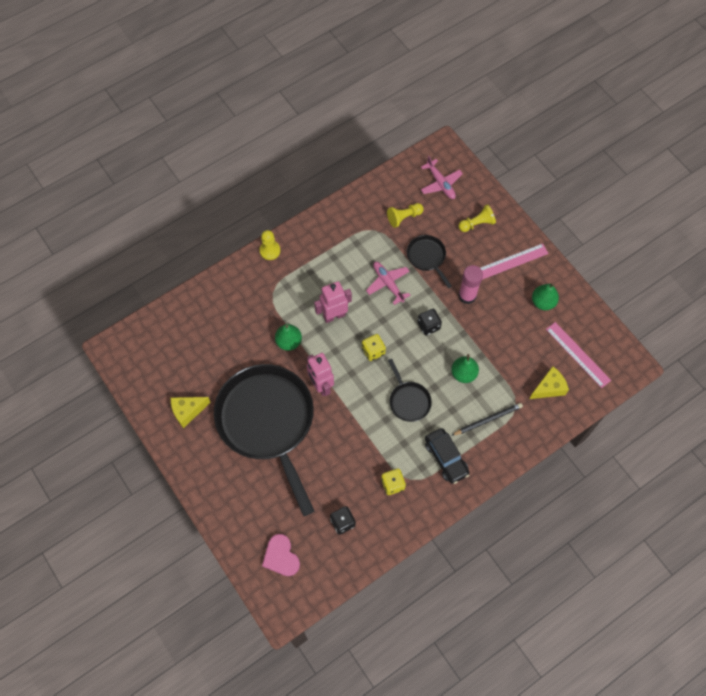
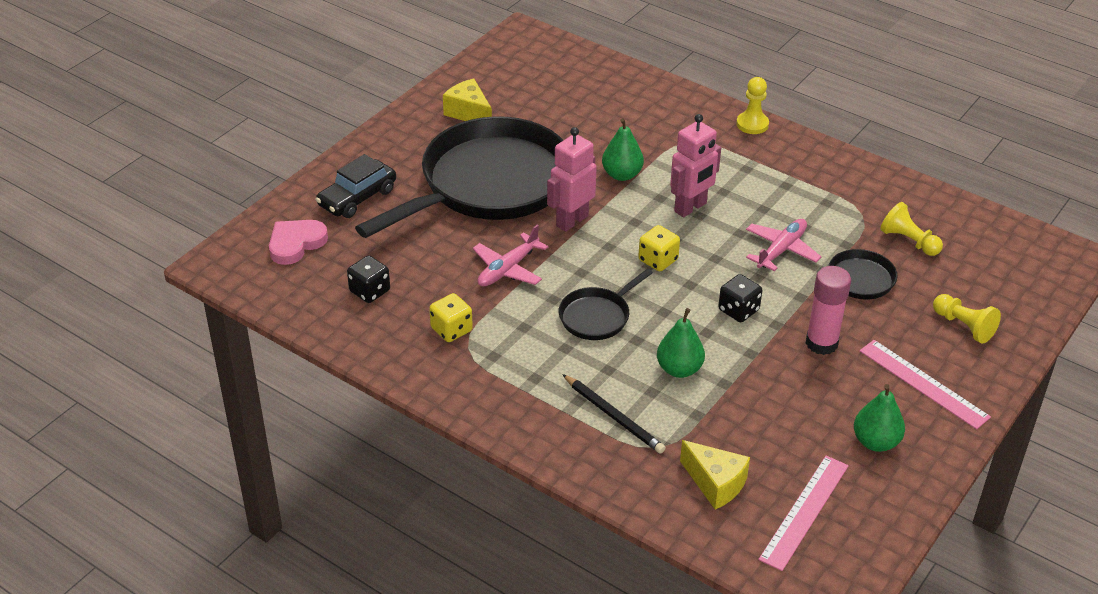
camera: 70 degrees right, 25 degrees down
pink robot [314,281,352,323] -> pink robot turned 90 degrees clockwise [670,114,721,217]
pink plane [421,156,463,199] -> pink plane moved to [473,224,548,286]
black car [425,428,470,484] -> black car moved to [315,154,396,218]

